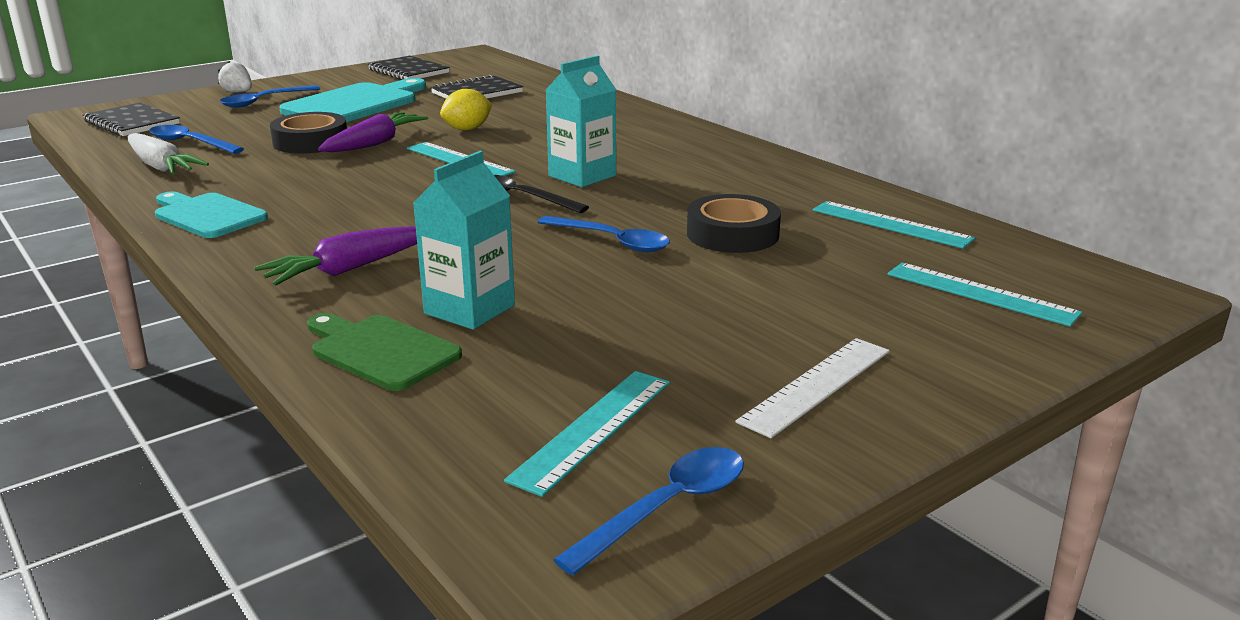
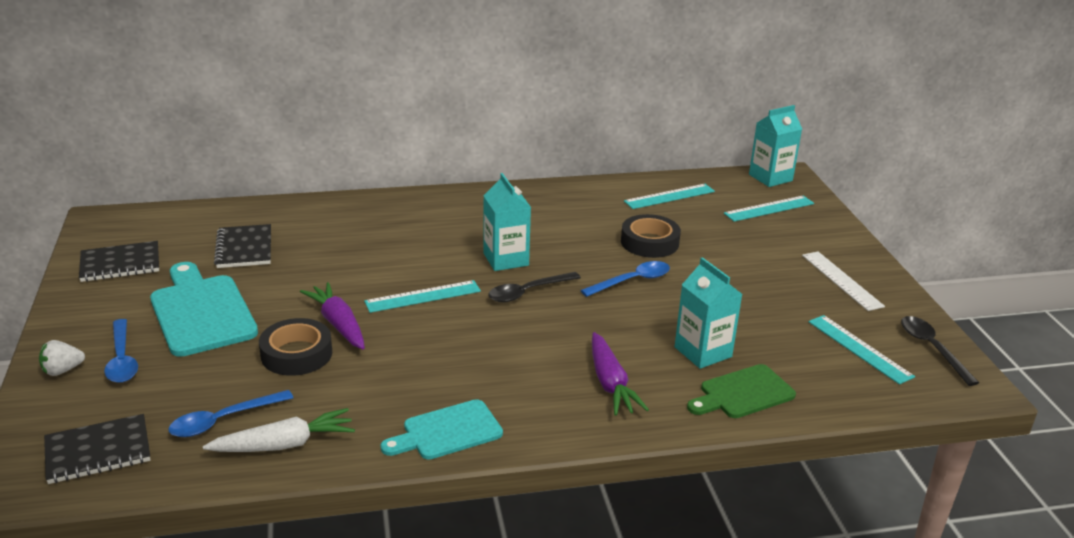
camera: 65 degrees left, 5 degrees up
yellow lemon [440,89,492,130] -> none
blue spoon [553,447,744,576] -> black spoon [901,316,979,386]
none -> turquoise carton [749,105,802,187]

